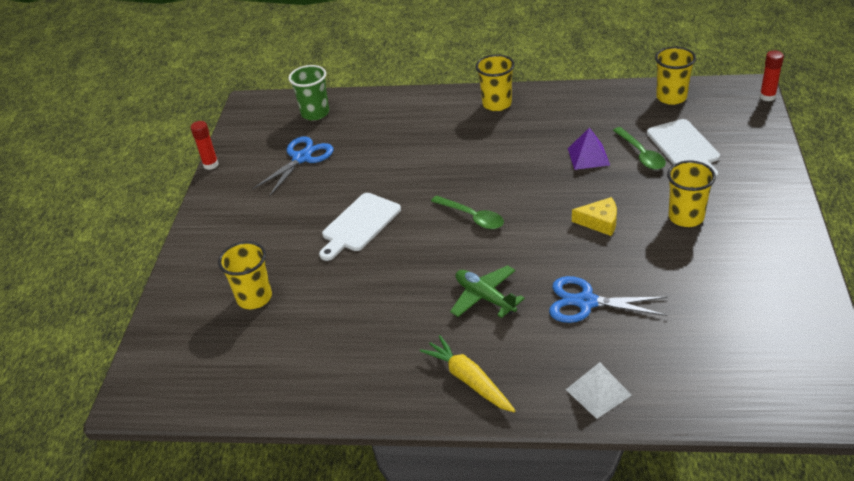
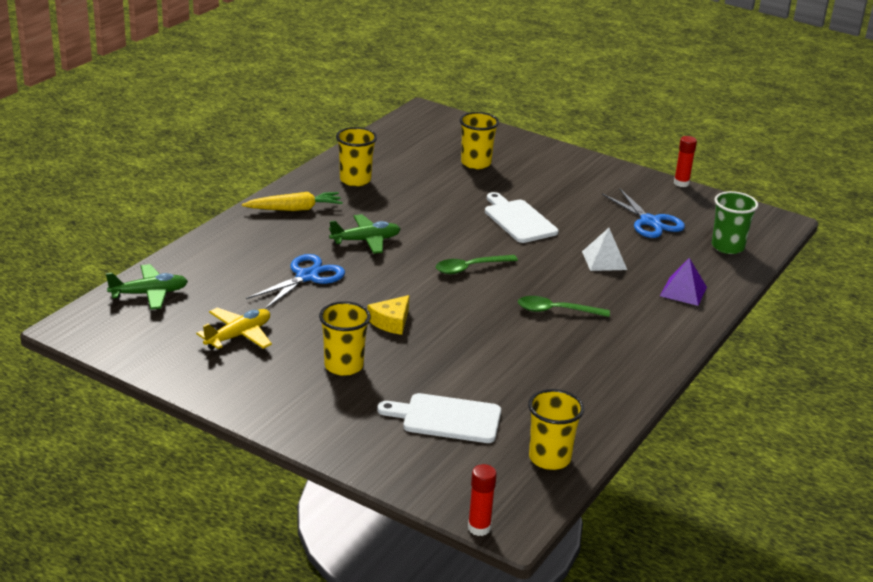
camera: 110 degrees right, 10 degrees down
yellow cup [476,54,515,111] -> yellow cup moved to [336,127,377,186]
white pyramid [566,362,632,419] -> white pyramid moved to [582,228,627,271]
purple pyramid [568,127,610,170] -> purple pyramid moved to [660,258,707,306]
green spoon [613,127,666,170] -> green spoon moved to [518,296,610,317]
none -> green plane [106,264,188,310]
none -> yellow plane [196,307,272,350]

